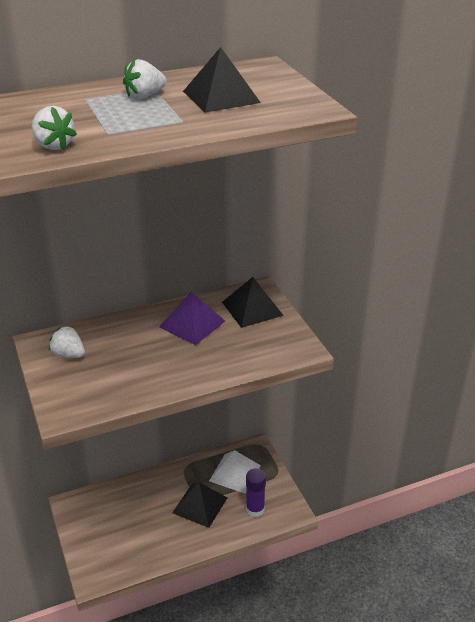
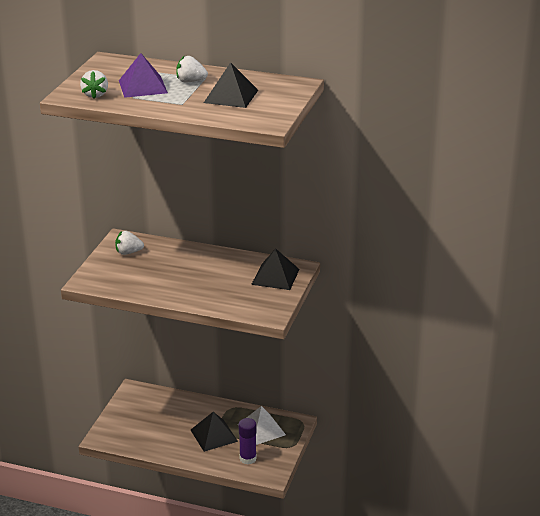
camera: 40 degrees right, 5 degrees down
white strawberry [49,326,85,358] -> white strawberry turned 75 degrees counterclockwise [115,231,144,255]
purple pyramid [159,292,225,345] -> purple pyramid moved to [119,53,168,98]

